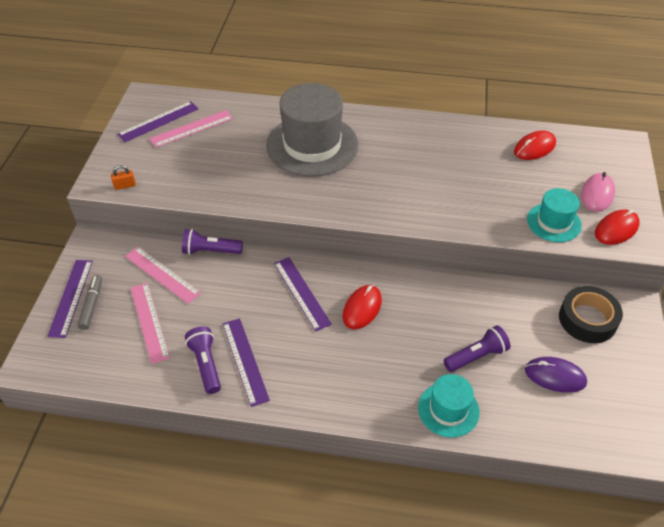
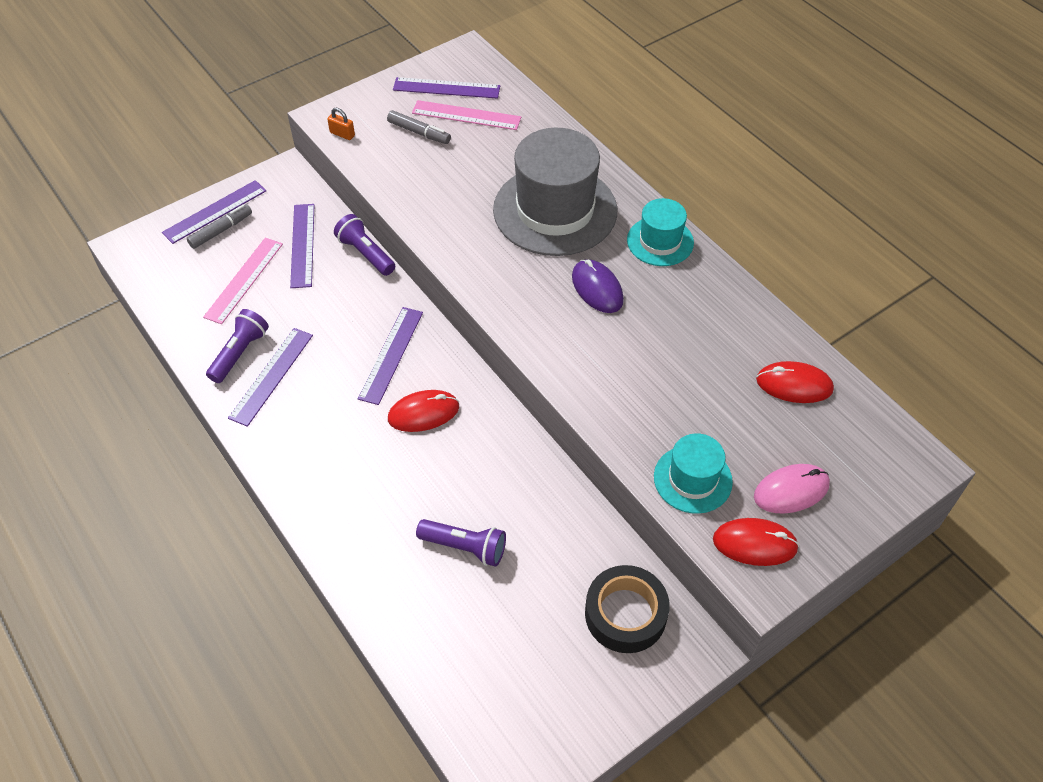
camera: 45 degrees right, 5 degrees up
pink ruler [125,247,201,304] -> purple ruler [290,204,314,288]
turquoise hat [418,374,480,438] -> turquoise hat moved to [627,198,694,266]
purple mouse [525,357,587,393] -> purple mouse moved to [572,259,624,313]
none -> grey marker [387,110,451,144]

